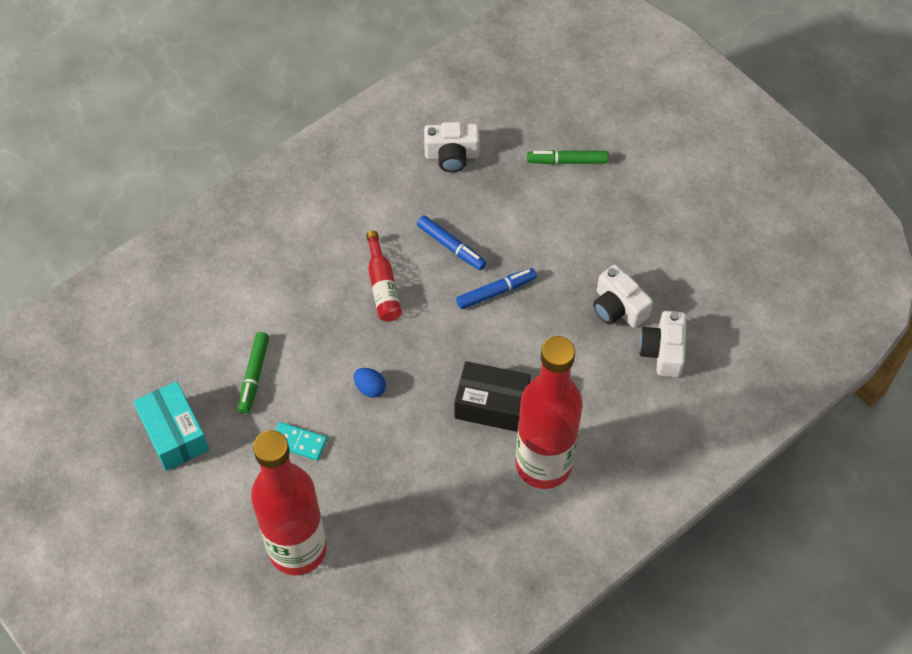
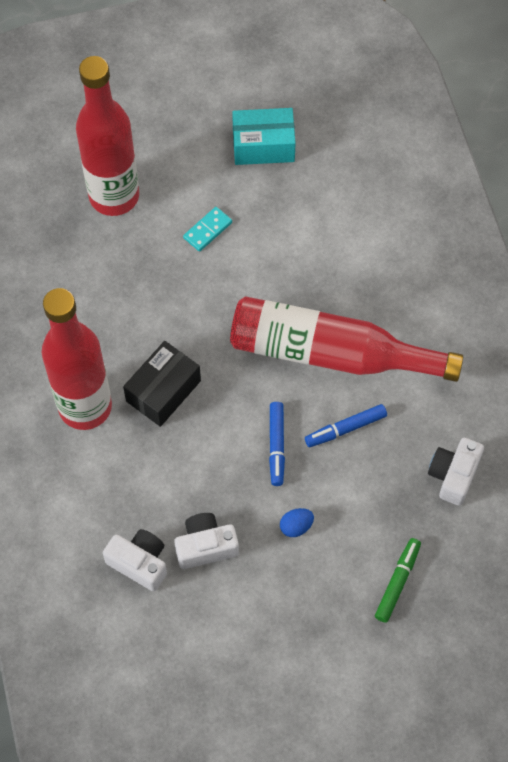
camera: 115 degrees right, 5 degrees up
green marker [238,332,269,414] -> none
blue egg [354,368,386,398] -> blue egg moved to [280,508,314,537]
red bottle [366,231,402,322] -> red bottle [230,296,463,382], size x2.28

